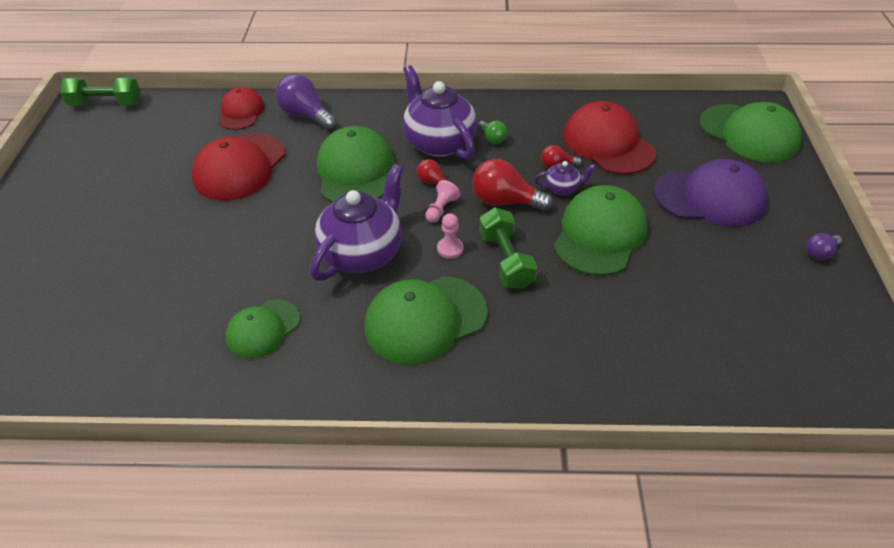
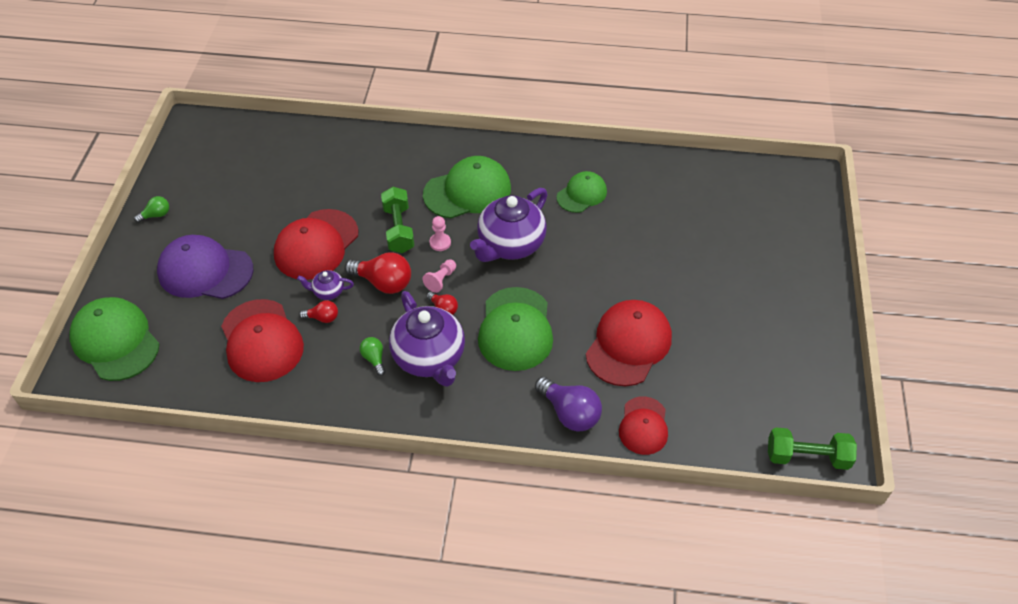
camera: 175 degrees left, 5 degrees up
green cap [554,185,648,276] -> red cap [274,209,358,280]
purple light bulb [806,233,842,260] -> green light bulb [134,196,169,223]

